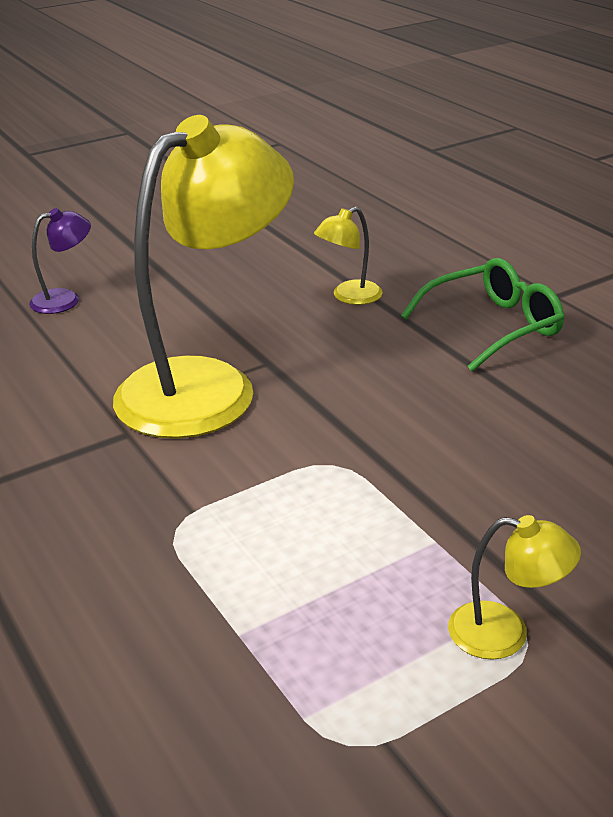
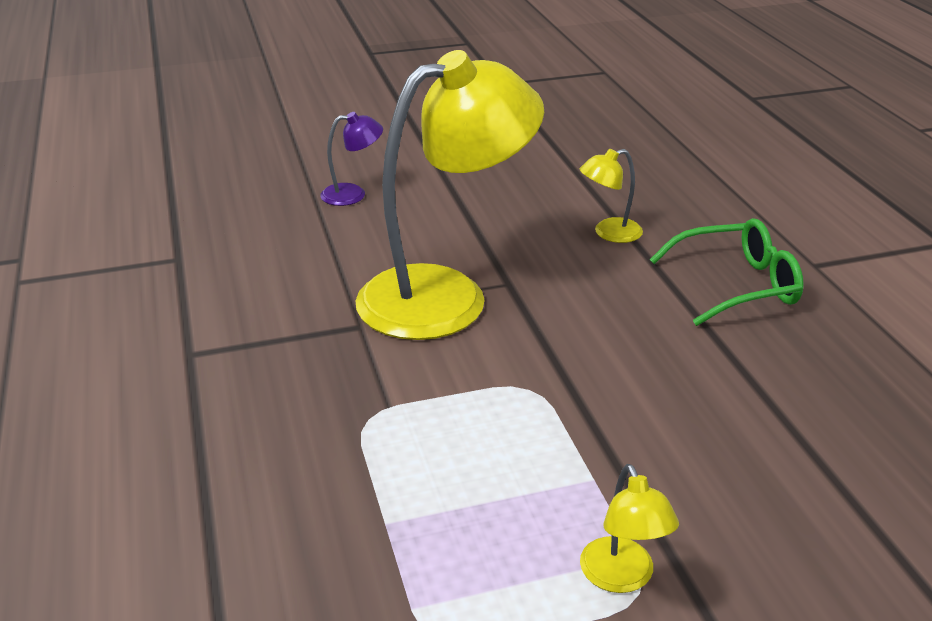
camera: 15 degrees right, 0 degrees up
yellow lamp [448,515,581,660] -> yellow lamp turned 45 degrees clockwise [580,464,679,593]

